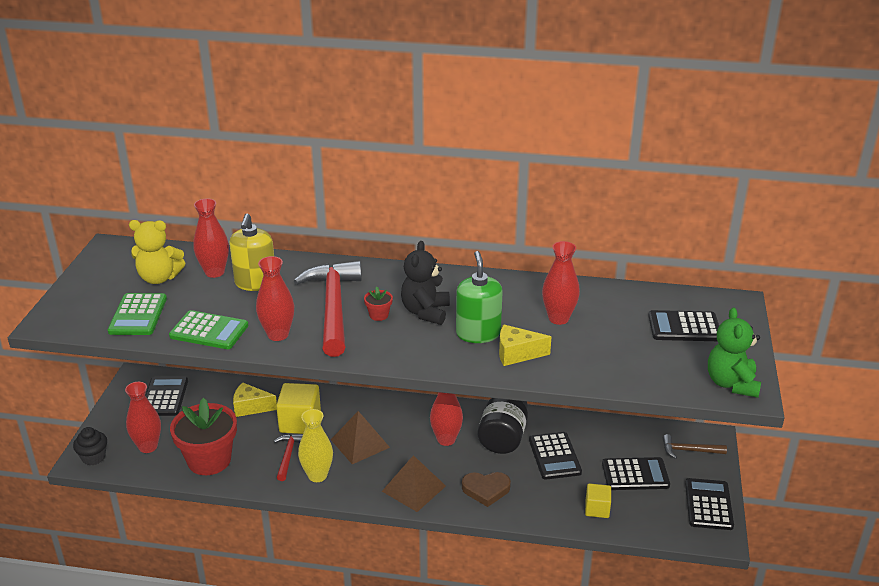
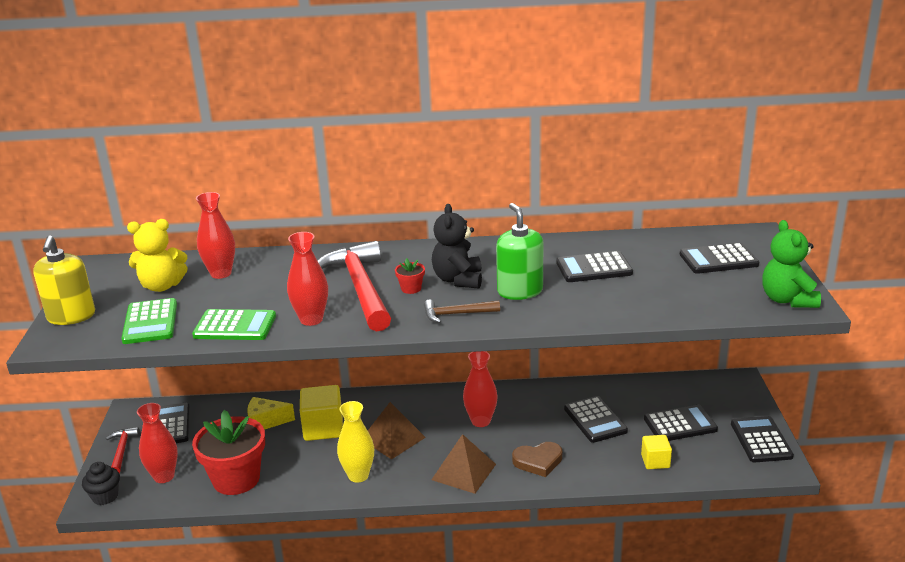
camera: 10 degrees left, 5 degrees down
yellow soap dispenser [229,214,274,291] -> yellow soap dispenser moved to [33,235,95,325]
red hammer [274,434,303,481] -> red hammer moved to [106,427,140,473]
black jar [478,398,528,454] -> none
yellow cheese [499,324,551,366] -> none
red vase [542,241,580,325] -> black calculator [556,251,633,282]
brown hammer [663,434,727,459] -> brown hammer moved to [424,299,500,323]

